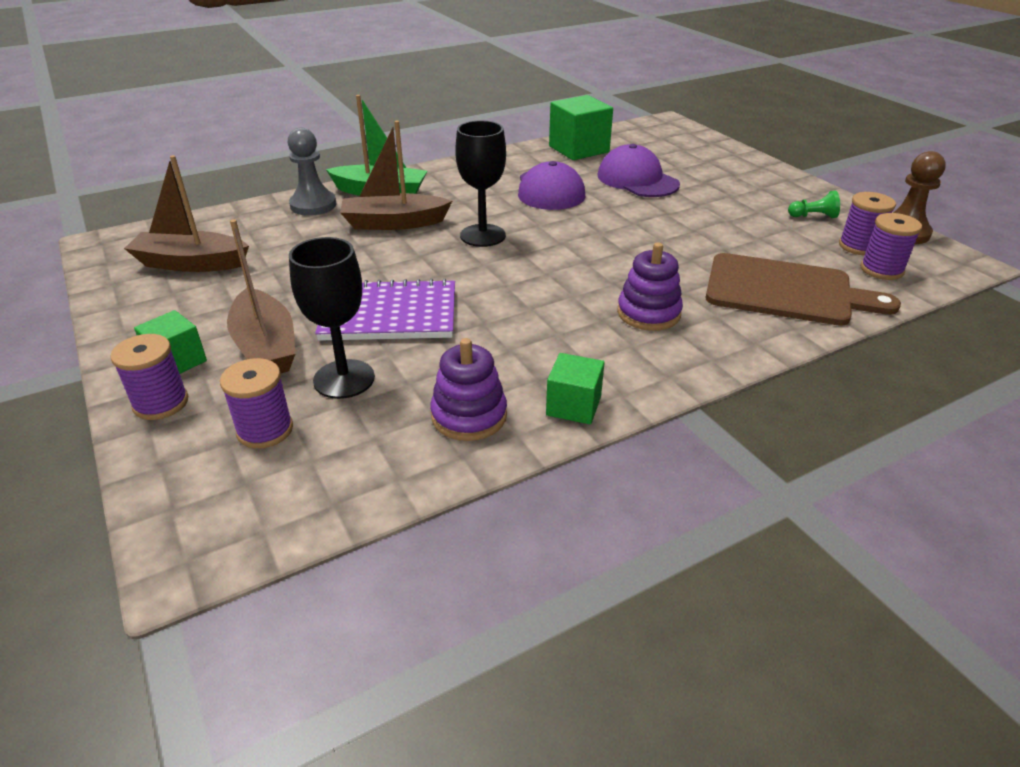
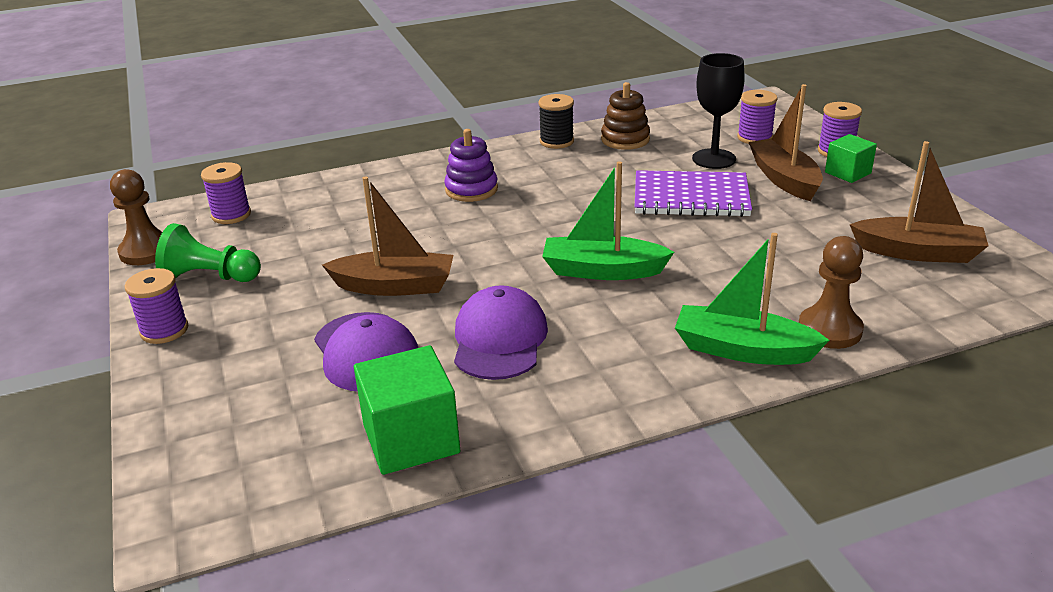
camera: 170 degrees left, 5 degrees down
grey pawn [288,128,336,216] -> brown pawn [799,236,864,349]
brown boat [340,121,452,230] -> brown boat moved to [322,176,453,296]
purple stacking toy [430,338,507,441] -> brown stacking toy [601,82,650,150]
black goblet [455,120,506,247] -> green boat [542,161,674,280]
green cube [546,353,605,424] -> black spool [539,94,574,149]
brown cutting board [705,253,901,326] -> none
green pawn [788,190,840,218] -> green pawn [155,223,261,282], size x1.75
purple spool [839,192,896,255] -> purple spool moved to [125,268,188,344]

